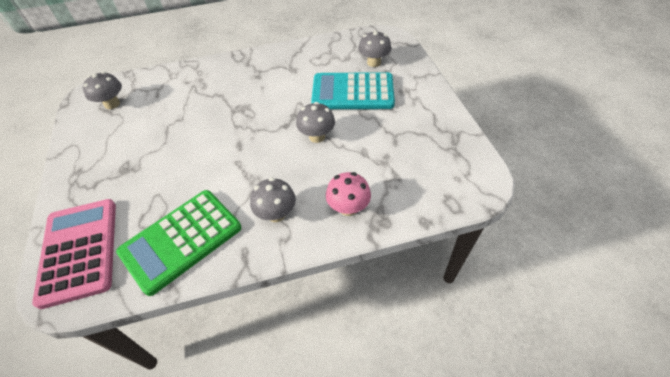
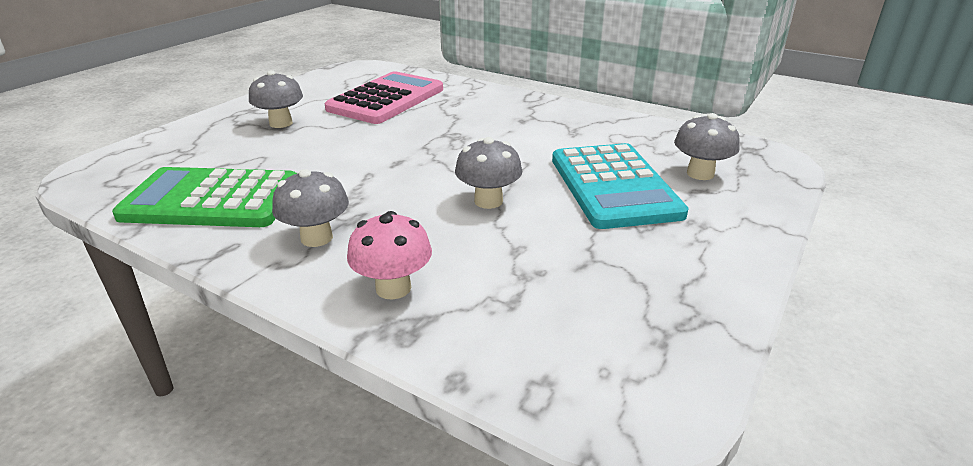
camera: 45 degrees right, 20 degrees down
pink calculator [32,199,116,309] -> pink calculator moved to [325,71,443,124]
grey mushroom [83,71,122,109] -> grey mushroom moved to [249,70,303,128]
turquoise calculator [311,72,395,109] -> turquoise calculator turned 150 degrees counterclockwise [552,143,689,229]

